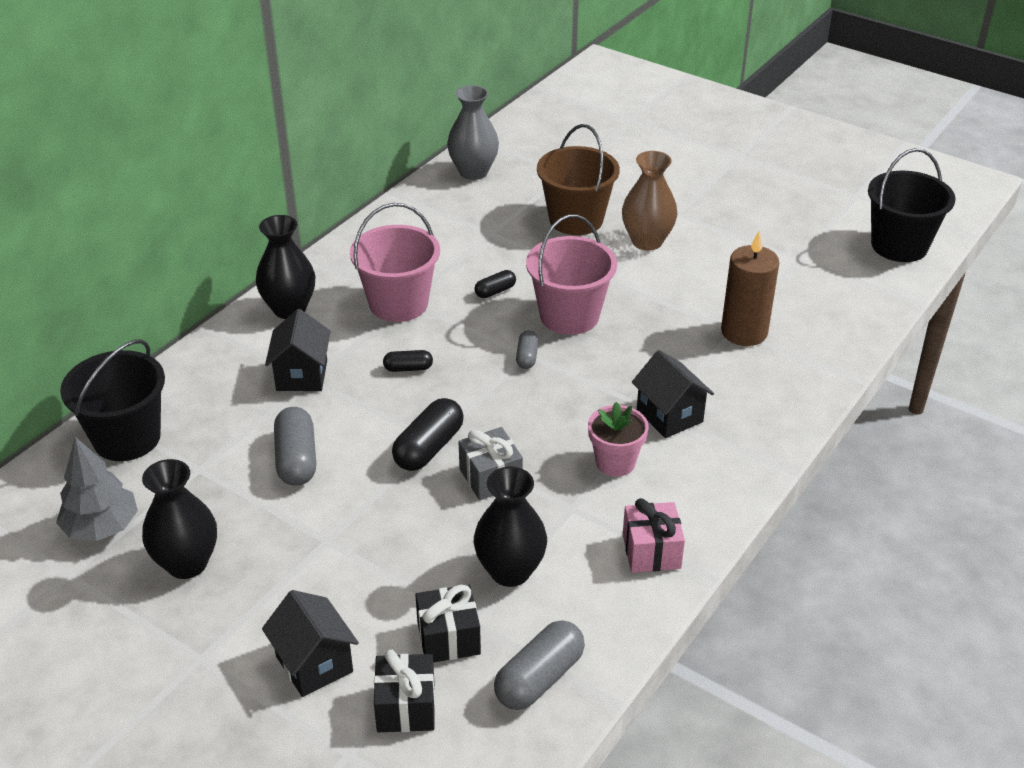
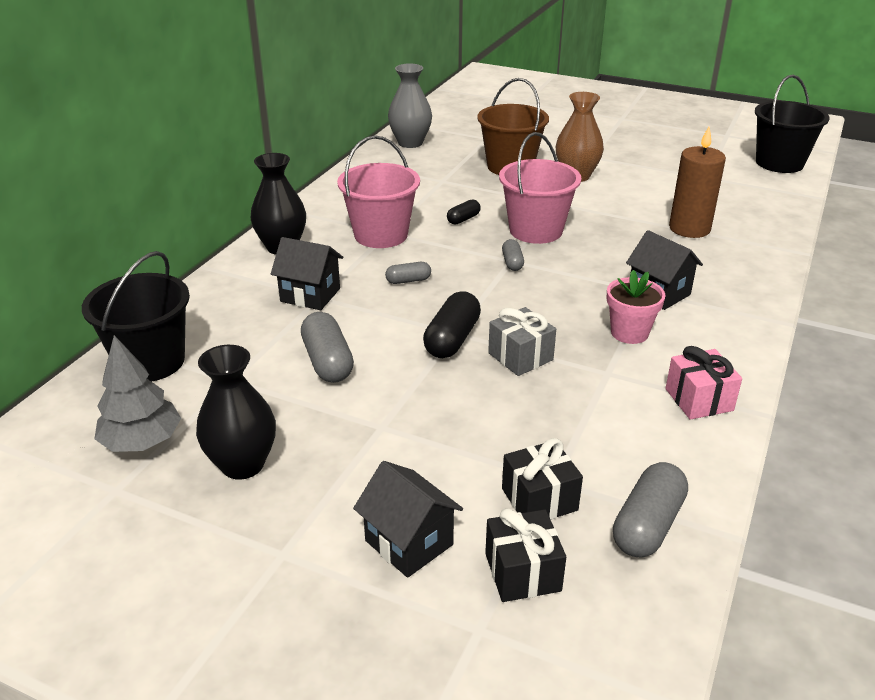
camera: 10 degrees left, 5 degrees down
black house [265,309,331,391] -> black house turned 60 degrees counterclockwise [271,237,343,310]
black capsule [383,350,433,372] -> grey capsule [385,262,431,284]
black vase [474,467,547,587] -> none

